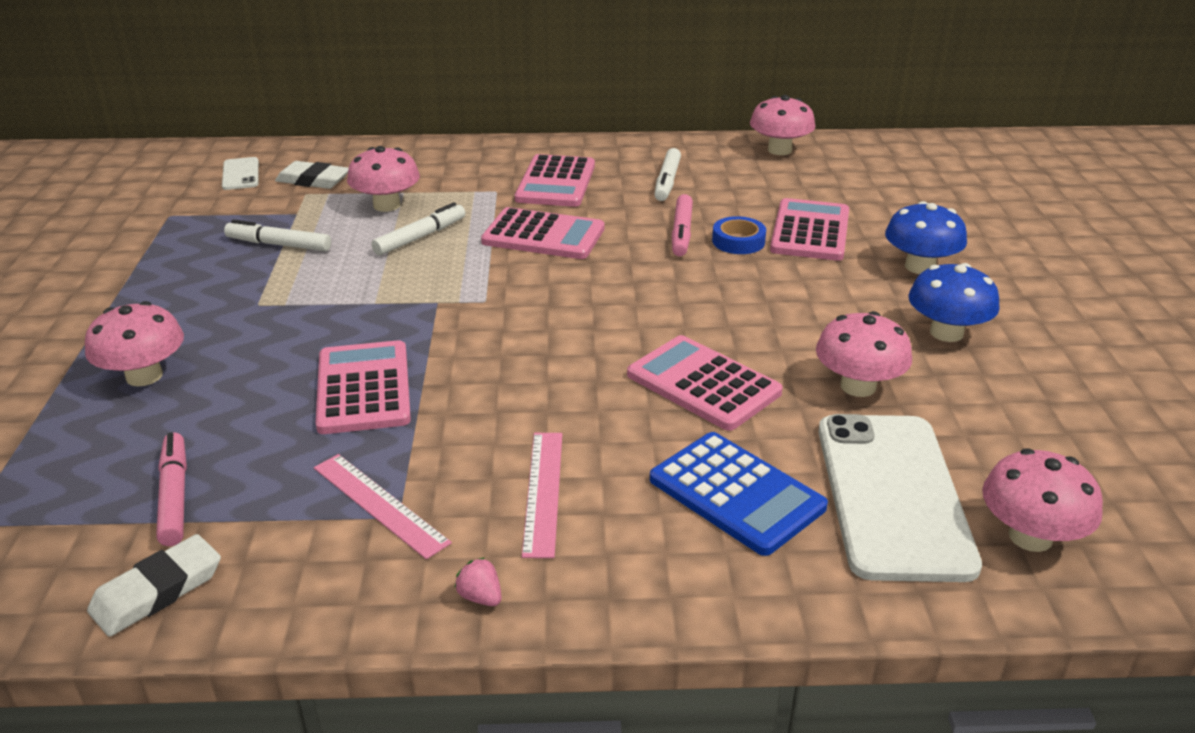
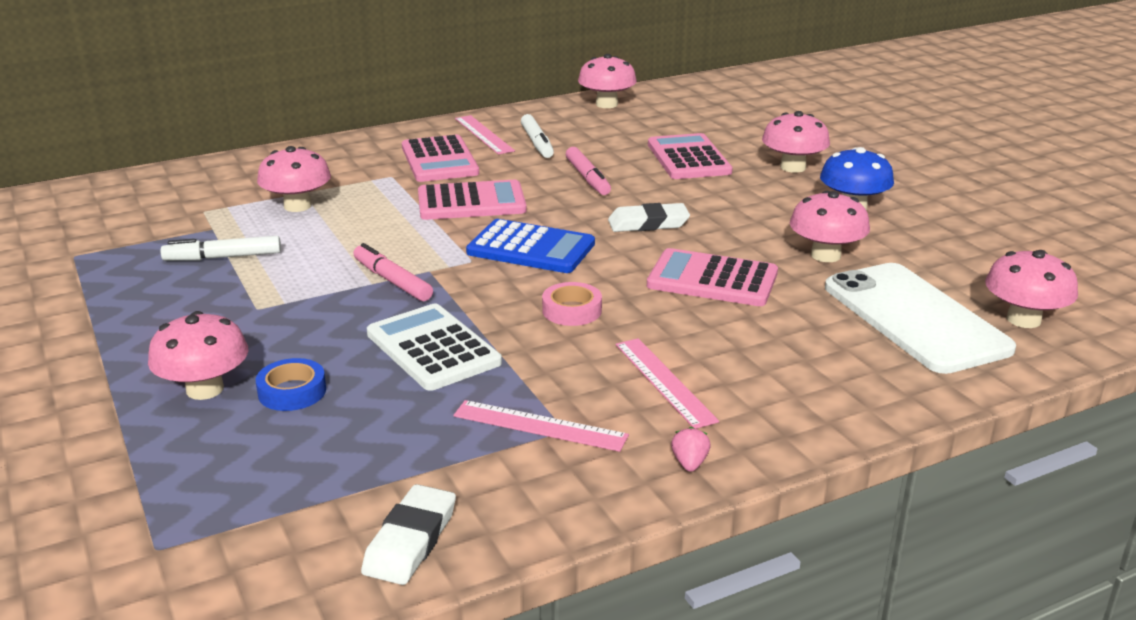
camera: 25 degrees left, 5 degrees down
pink marker [156,432,187,546] -> pink marker moved to [353,243,433,301]
white phone [222,157,259,190] -> none
white eraser [275,161,349,189] -> white eraser moved to [608,203,690,232]
pink calculator [316,340,411,434] -> white calculator [367,304,502,391]
white marker [371,202,465,256] -> none
pink strawberry [454,558,501,606] -> pink strawberry turned 75 degrees clockwise [671,427,711,472]
blue calculator [650,432,828,556] -> blue calculator moved to [466,219,595,273]
blue tape [712,216,766,254] -> blue tape moved to [256,358,326,411]
blue mushroom [885,201,967,274] -> pink mushroom [762,111,830,173]
none -> pink ruler [455,115,515,155]
none -> pink tape [542,282,602,326]

